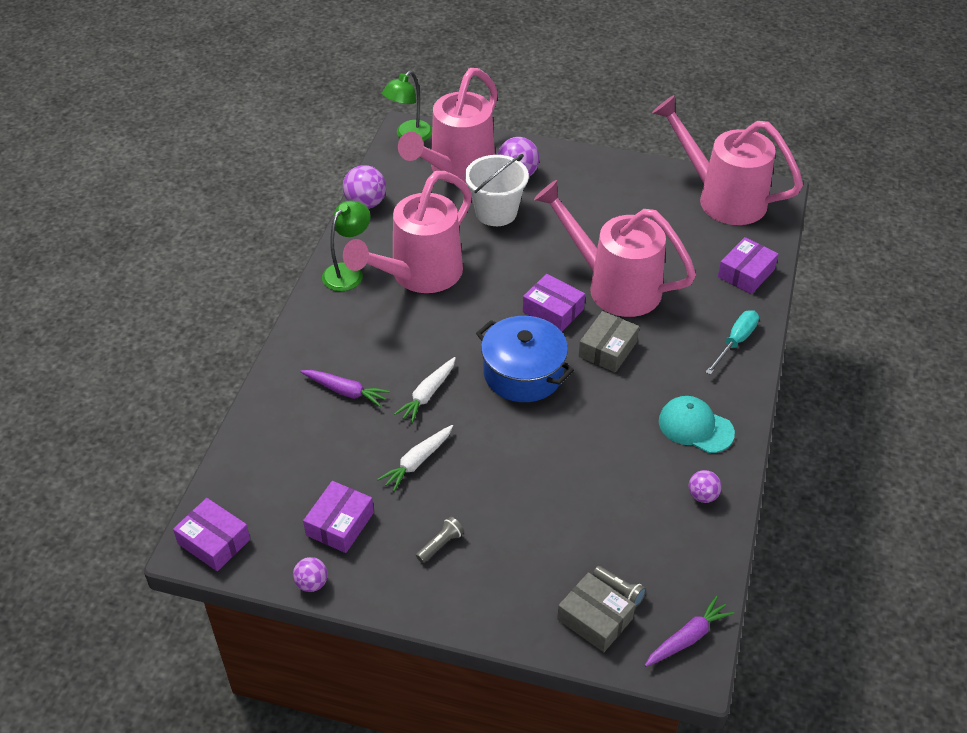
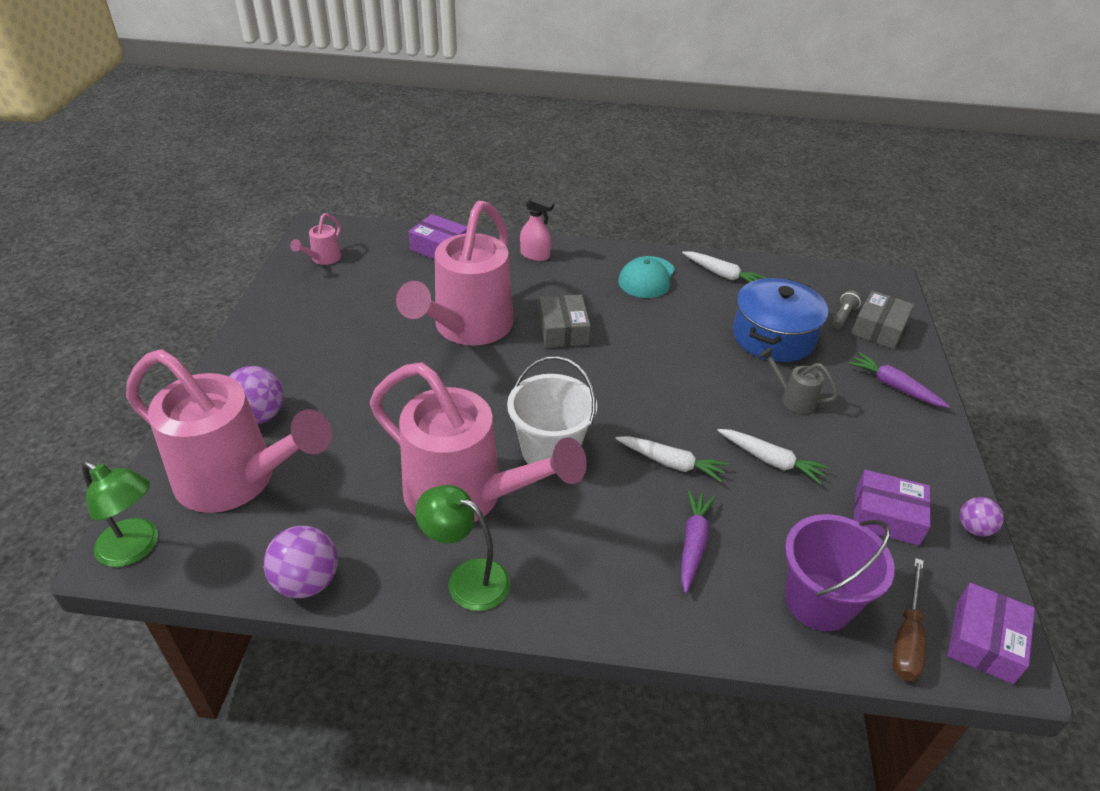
camera: 100 degrees left, 5 degrees down
grey flashlight [416,517,464,563] -> none
white bucket [465,154,529,226] -> white bucket moved to [507,356,597,464]
blue pot [476,316,574,402] -> blue pot moved to [733,278,828,362]
purple box [523,274,585,332] -> none
grey box [579,311,639,373] -> grey box turned 60 degrees clockwise [539,294,591,348]
purple carrot [645,596,735,667] -> purple carrot moved to [848,352,950,408]
pink watering can [652,95,803,225] -> pink watering can [290,213,341,265], size x0.40
purple ball [689,470,722,503] -> white carrot [682,251,766,283]
turquoise screwdriver [706,310,759,375] -> pink spray bottle [520,196,554,261]
none -> grey watering can [760,348,838,414]
none -> purple bucket [785,514,895,631]
none -> brown screwdriver [892,558,926,681]

